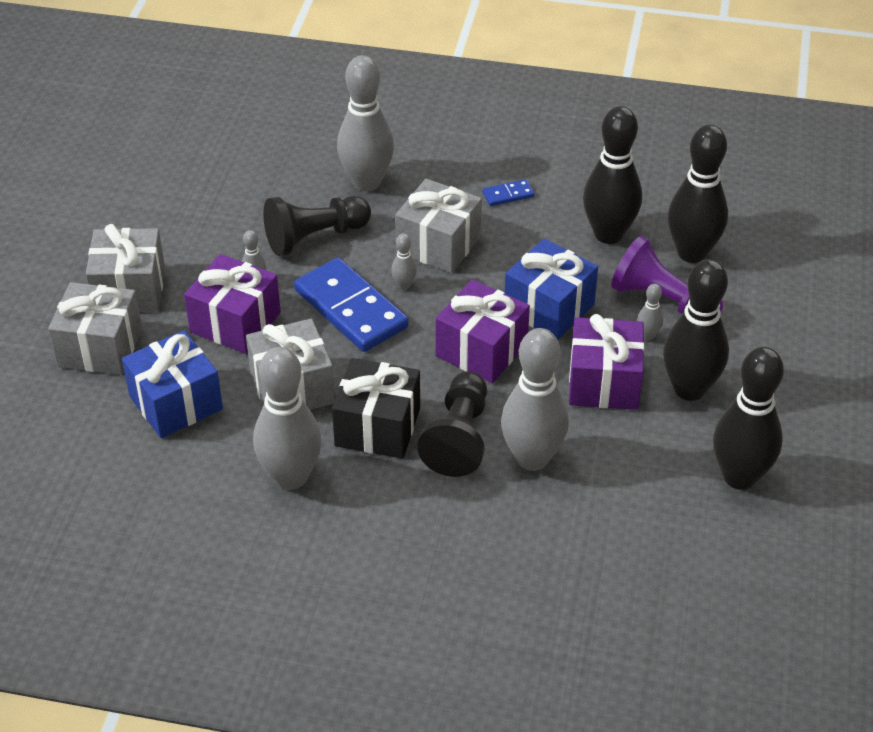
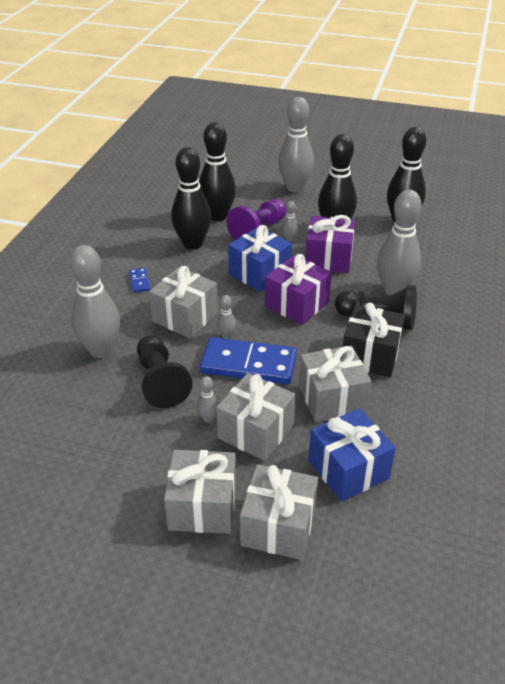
camera: 85 degrees left, 5 degrees down
purple gift [184,254,281,354] -> grey gift [216,373,296,461]
grey bowling pin [253,347,322,490] -> grey bowling pin moved to [278,97,314,193]
blue domino [294,258,409,352] -> blue domino turned 45 degrees clockwise [200,337,297,384]

